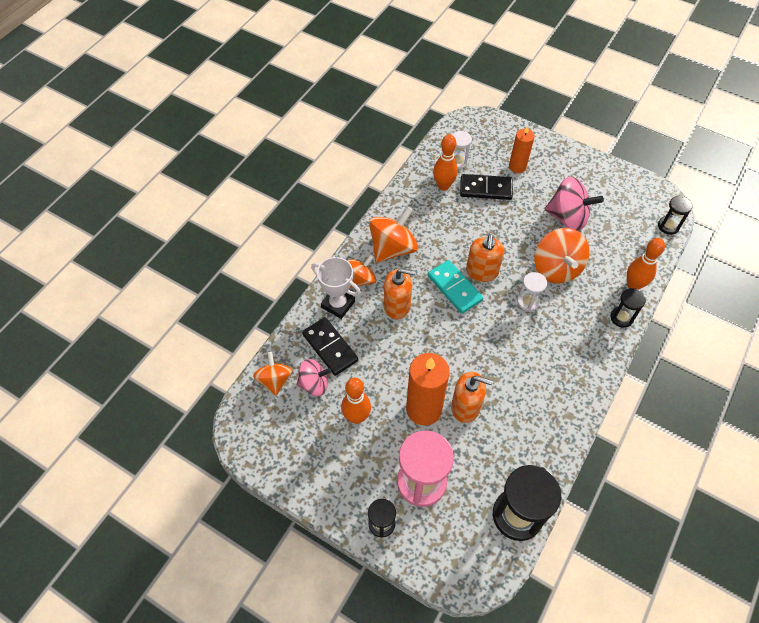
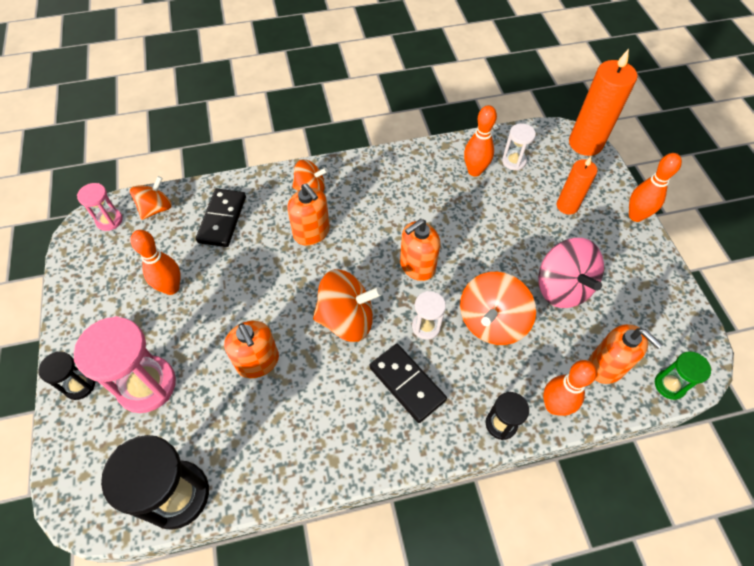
camera: 45 degrees right, 0 degrees up
pink spinning top [296,359,331,396] -> none
white trophy [311,257,361,319] -> none
orange spinning top [369,206,418,263] -> orange spinning top moved to [313,269,383,342]
orange candle [406,353,450,426] -> orange candle moved to [569,49,637,156]
turquoise domino [428,260,483,314] -> none
black domino [460,174,513,200] -> black domino moved to [369,344,447,423]
black hourglass [658,196,693,235] -> green hourglass [655,351,711,400]
none -> pink hourglass [77,183,123,231]
none -> orange soap dispenser [588,324,663,384]
none -> orange bowling pin [629,153,682,222]

